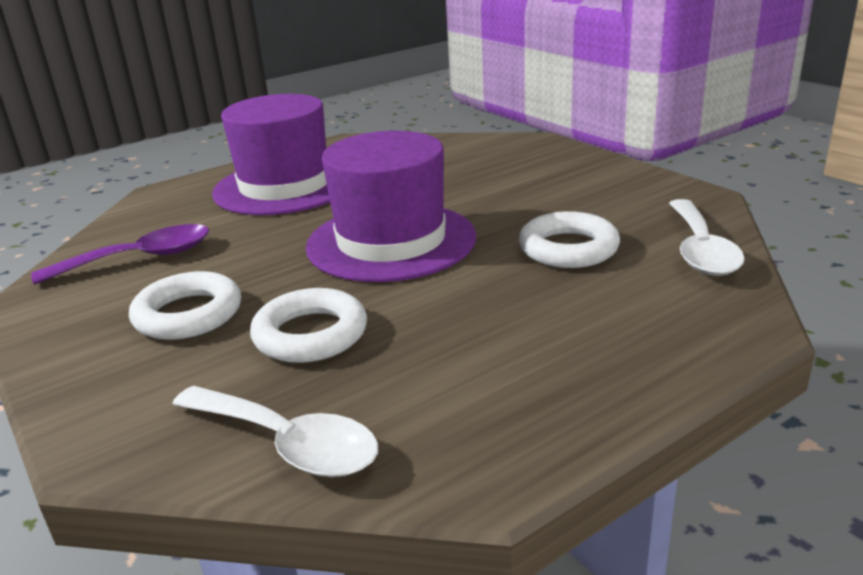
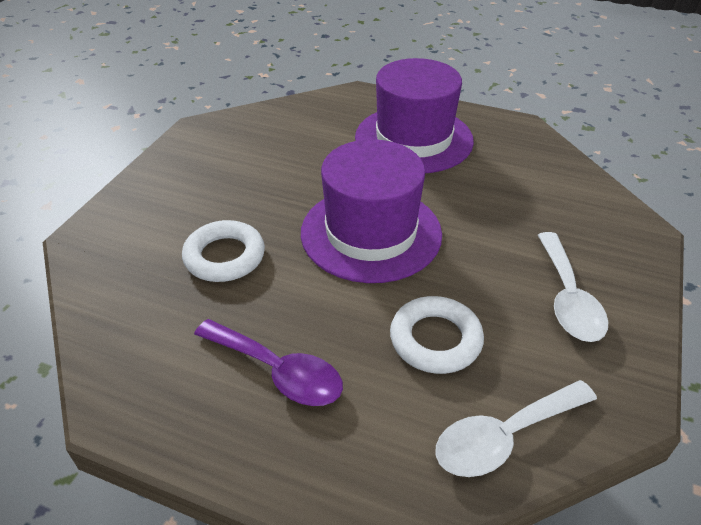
camera: 55 degrees right, 15 degrees up
purple spoon [31,224,209,285] -> purple spoon moved to [194,319,343,406]
white ring [129,271,241,340] -> none
white spoon [172,386,378,477] -> white spoon moved to [538,232,608,342]

